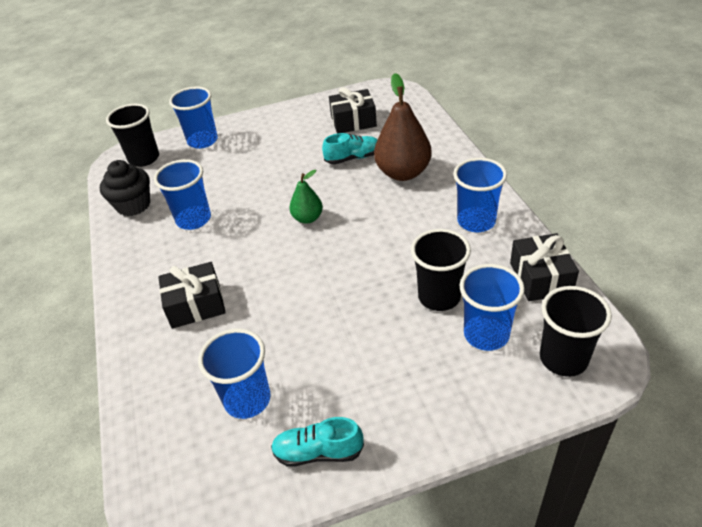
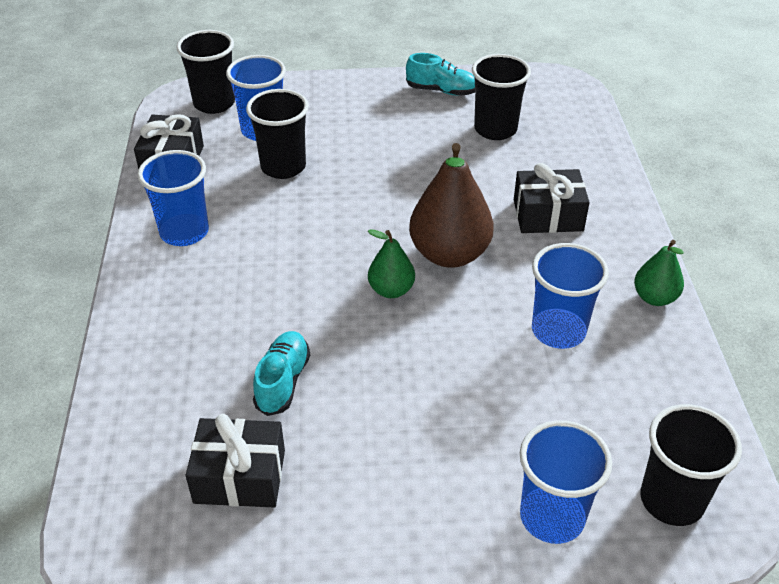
camera: 170 degrees left, 0 degrees up
black cupcake [100,160,150,216] -> none
blue cup [198,328,271,419] -> black cup [472,54,531,140]
turquoise shoe [322,133,378,164] -> turquoise shoe turned 105 degrees clockwise [253,331,310,416]
brown pear [374,73,432,181] -> brown pear moved to [409,143,494,268]
none -> green pear [634,240,684,306]

